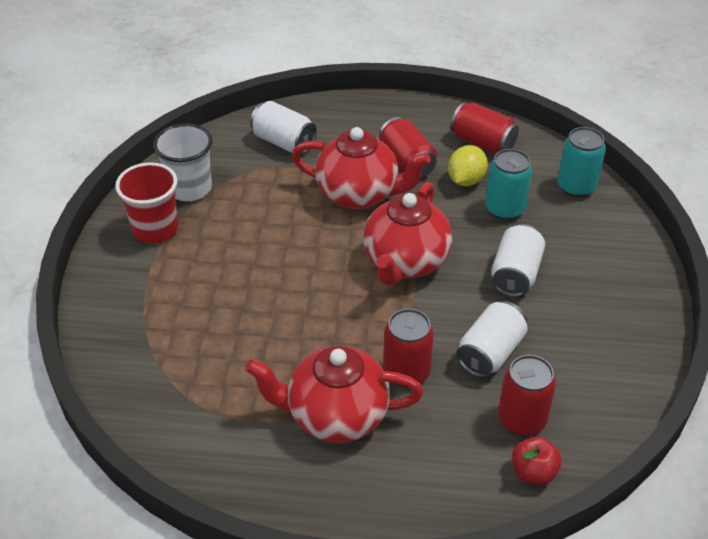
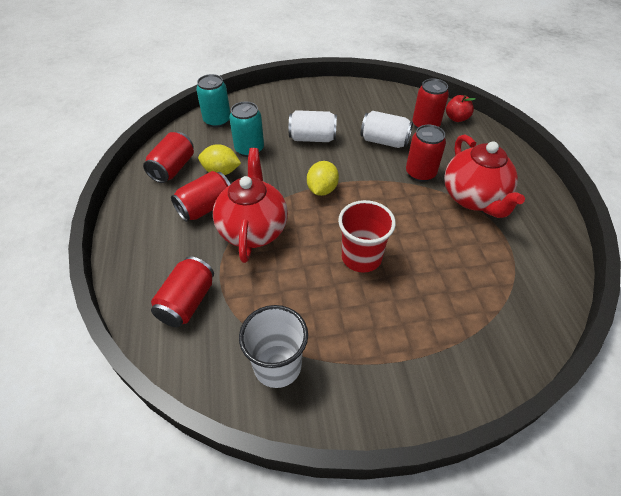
camera: 105 degrees left, 5 degrees up
red cup [115,162,178,243] -> red cup moved to [338,200,396,273]
white can [250,101,317,154] -> red can [151,256,214,327]
red teapot [363,182,452,286] -> yellow lemon [307,161,339,196]

